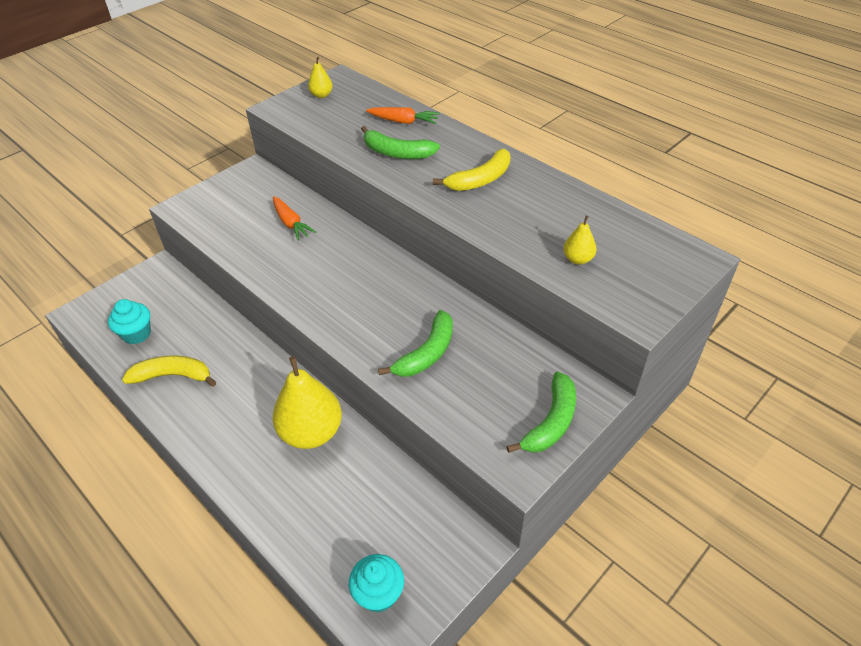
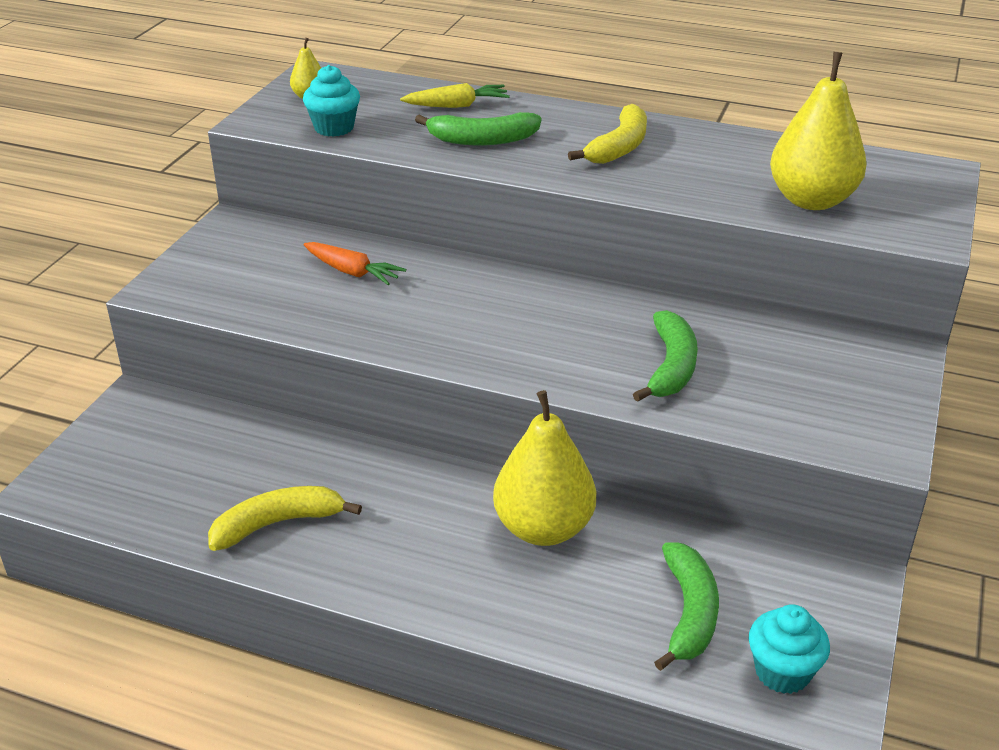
camera: 25 degrees left, 10 degrees down
turquoise cupcake [108,299,151,344] -> turquoise cupcake moved to [303,65,360,137]
orange carrot [366,107,440,124] -> yellow carrot [400,83,510,108]
green banana [506,371,576,453] -> green banana moved to [654,542,719,671]
yellow pear [563,216,597,265] -> yellow pear [770,52,867,210], size x2.15

